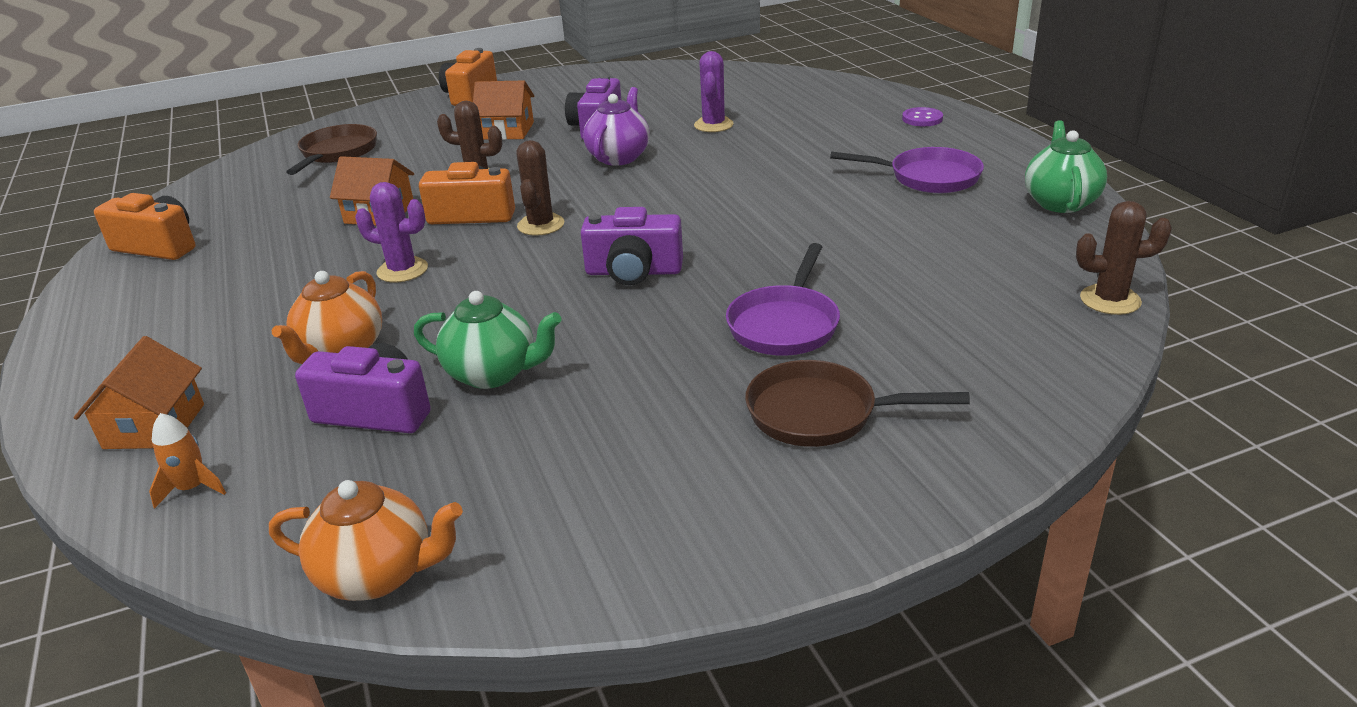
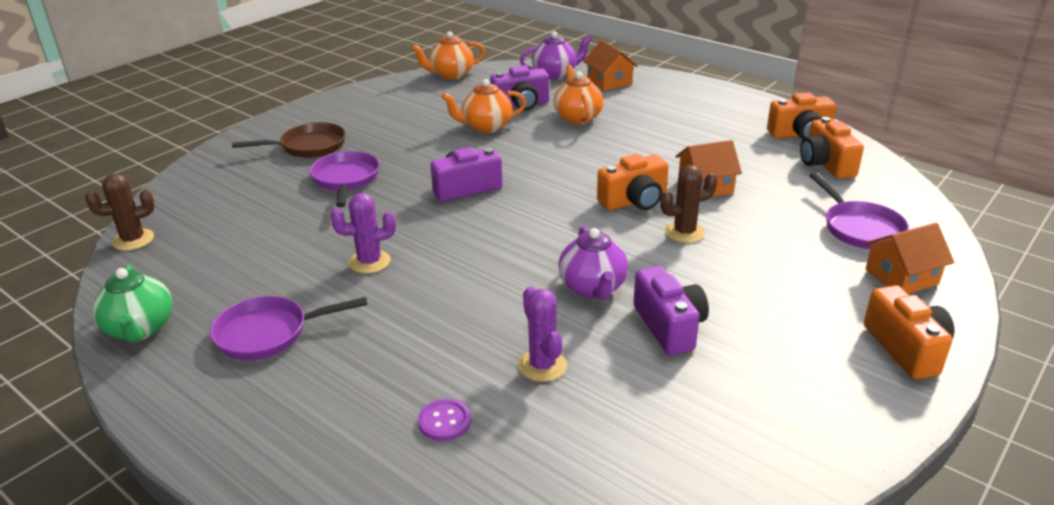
camera: 150 degrees right, 0 degrees up
orange rocket [149,413,226,509] -> purple teapot [520,31,592,80]
brown pan [286,124,377,175] -> purple pan [809,173,909,249]
purple cactus [355,182,428,282] -> purple cactus moved to [331,193,396,274]
green teapot [414,291,561,389] -> orange teapot [441,79,526,133]
orange house [473,81,535,140] -> orange house moved to [864,223,954,294]
brown cactus [516,140,564,236] -> none
purple button [902,107,943,126] -> purple button moved to [418,399,471,441]
none -> orange camera [800,117,864,179]

